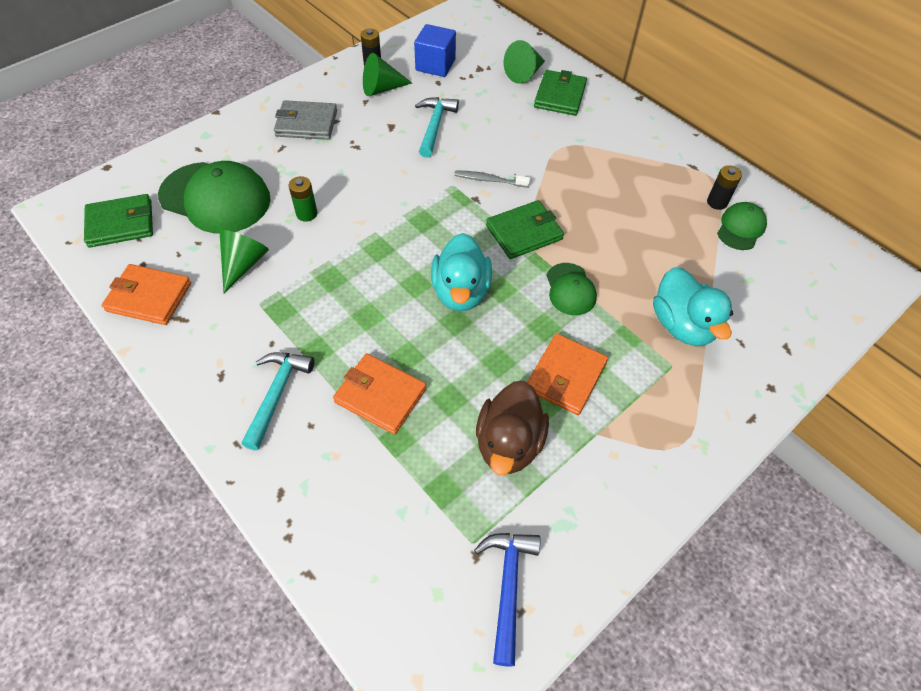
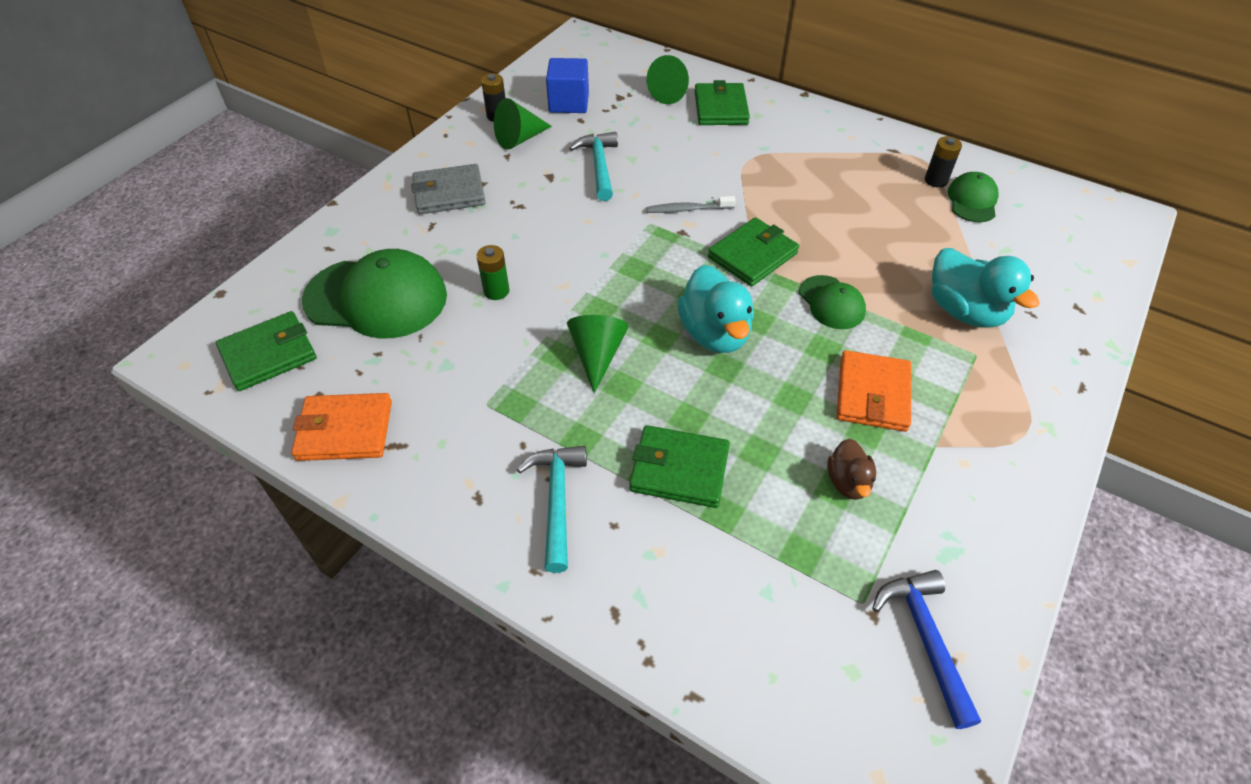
camera: 15 degrees left, 5 degrees down
green cone [219,230,269,293] -> green cone moved to [567,315,629,394]
orange wallet [333,353,426,434] -> green wallet [629,425,730,508]
brown duck [476,381,549,475] -> brown duck [827,439,876,500], size x0.56

